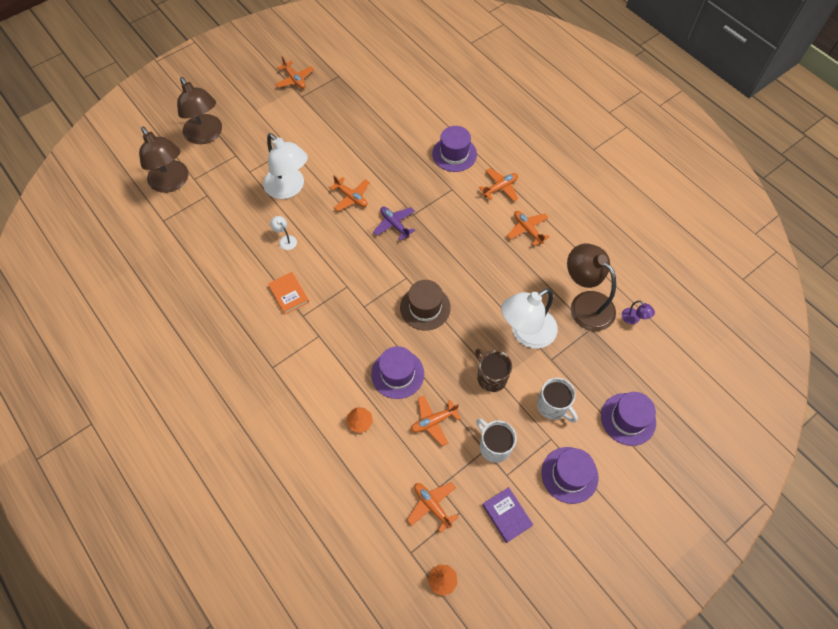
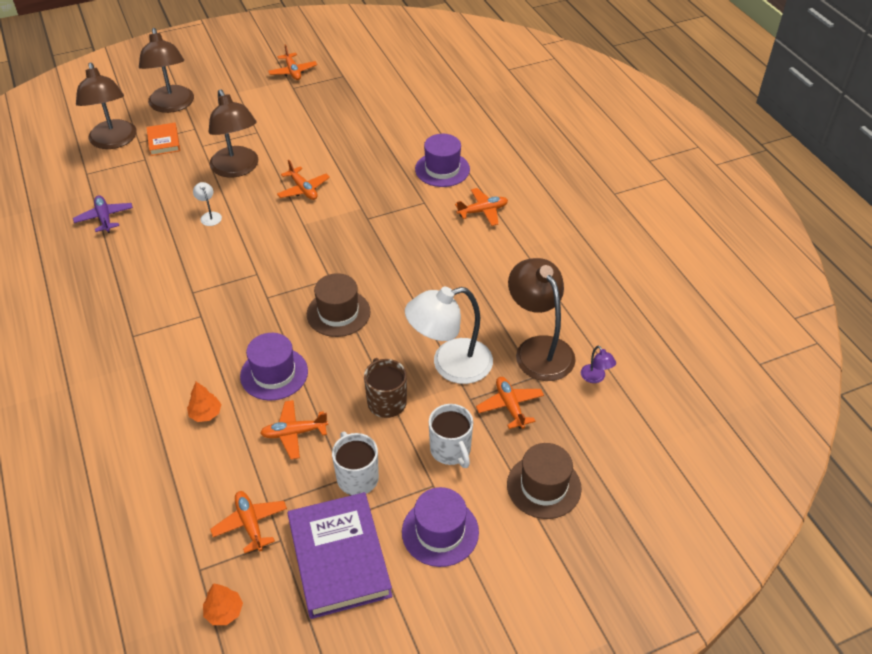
camera: 15 degrees right, 15 degrees down
white lamp [263,133,308,199] -> brown lamp [209,89,258,178]
orange book [268,272,309,315] -> orange book moved to [146,123,180,156]
purple plane [373,207,415,241] -> purple plane moved to [73,195,133,233]
purple book [483,487,533,543] -> purple book [288,492,392,619], size x1.91
orange plane [507,211,549,246] -> orange plane moved to [476,377,544,429]
purple hat [601,392,656,446] -> brown hat [507,443,582,519]

